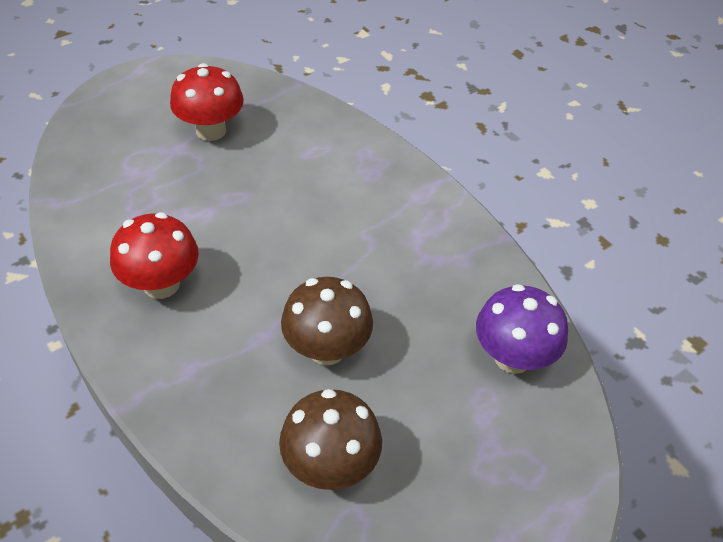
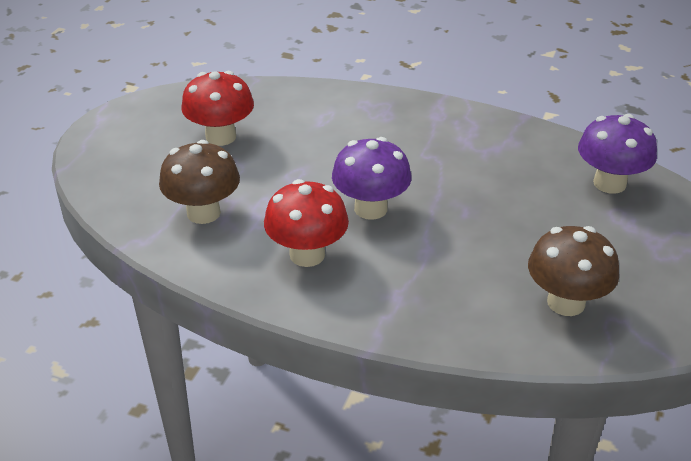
camera: 30 degrees left, 10 degrees down
brown mushroom [281,277,373,365] -> brown mushroom moved to [159,140,240,224]
none -> purple mushroom [332,137,412,220]

